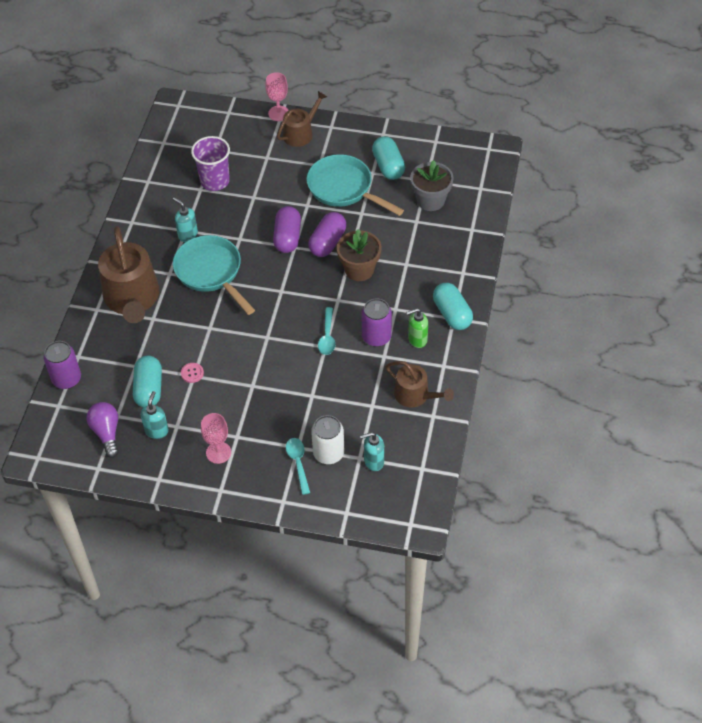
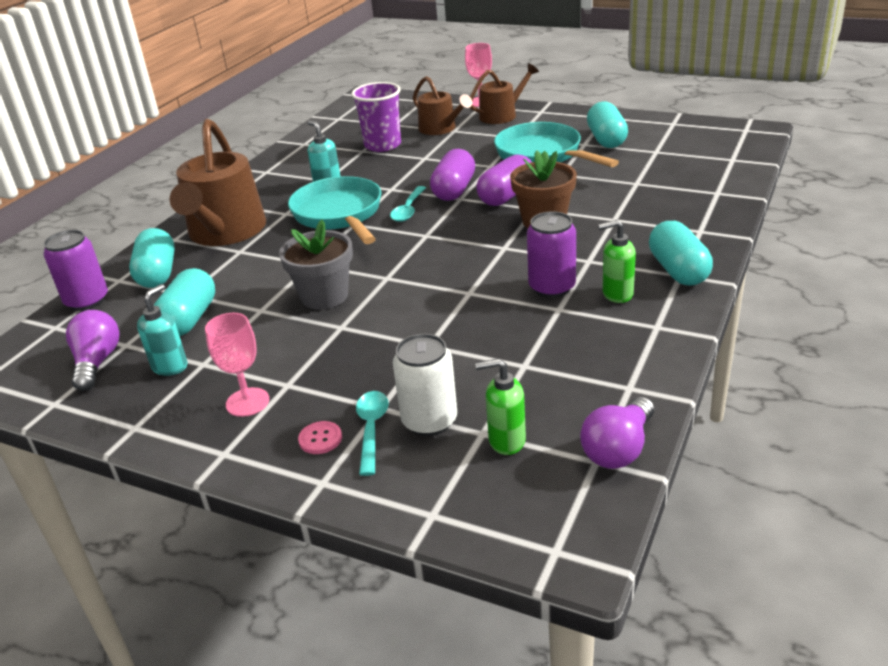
camera: 15 degrees right, 20 degrees down
pink button [181,363,204,383] -> pink button moved to [298,421,342,454]
turquoise spoon [318,307,335,355] -> turquoise spoon moved to [390,186,426,222]
turquoise soap dispenser [360,432,384,471] -> green soap dispenser [475,358,526,455]
brown watering can [386,361,454,408] -> brown watering can moved to [413,76,472,135]
grey flower pot [410,160,454,211] -> grey flower pot moved to [279,220,353,310]
none -> turquoise capsule [129,228,175,288]
none -> purple light bulb [580,397,654,469]

